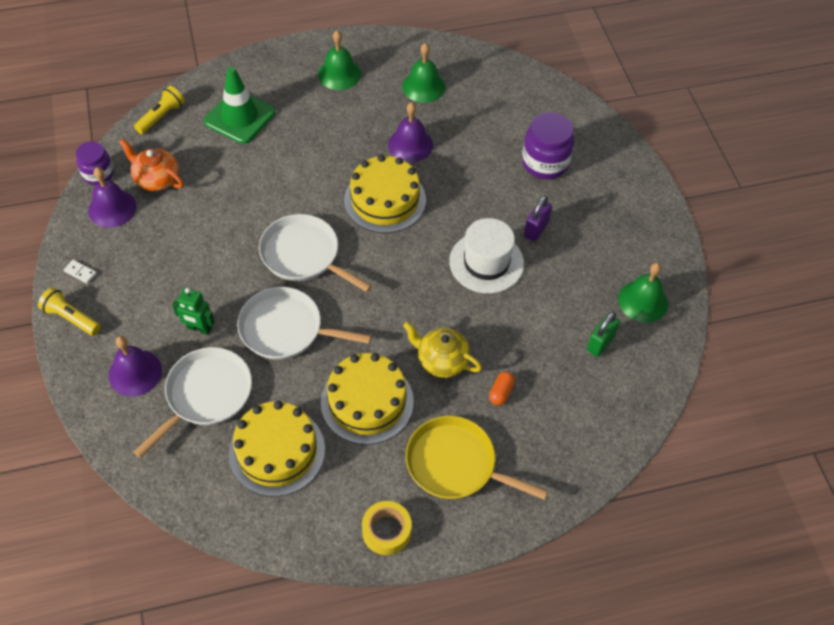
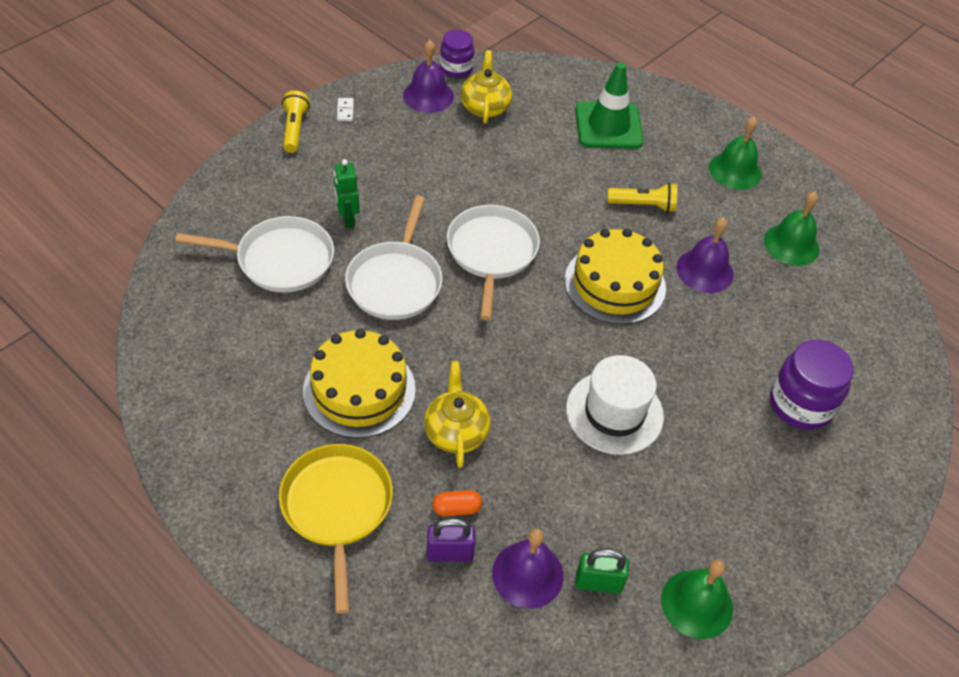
camera: 55 degrees right, 5 degrees down
purple bell [109,336,162,397] -> purple bell moved to [492,529,563,609]
orange teapot [119,139,183,191] -> yellow teapot [461,50,512,123]
yellow flashlight [134,86,185,134] -> yellow flashlight moved to [607,183,677,212]
yellow cake [229,401,325,496] -> none
white pan [237,287,371,360] -> white pan turned 150 degrees counterclockwise [345,196,442,320]
yellow tape [362,501,412,555] -> none
purple padlock [524,196,552,241] -> purple padlock moved to [427,518,475,562]

